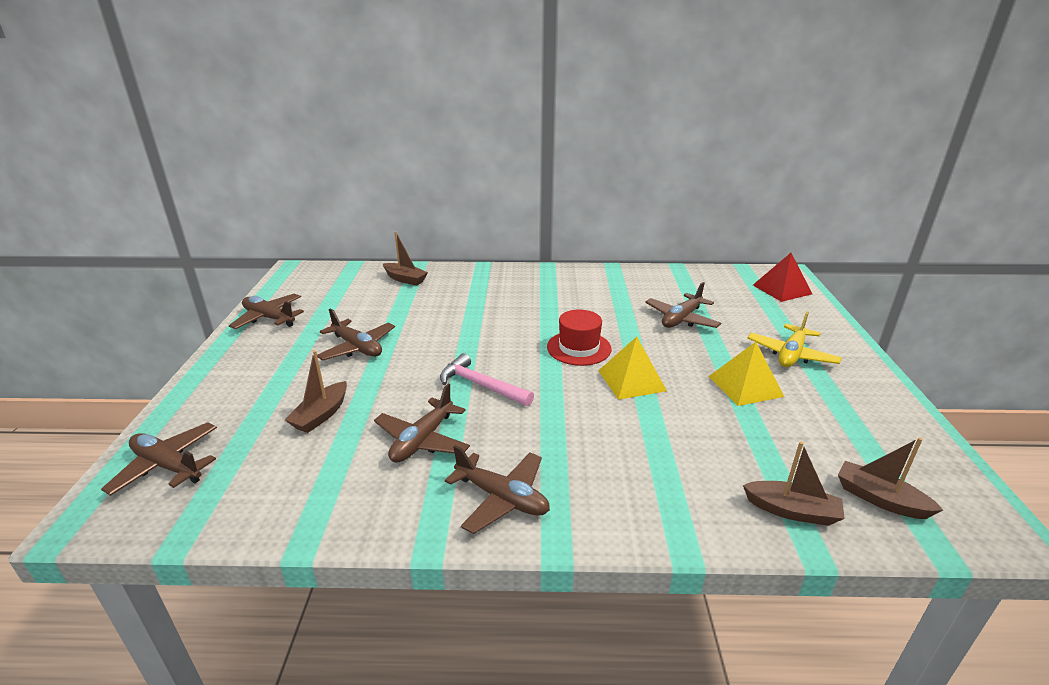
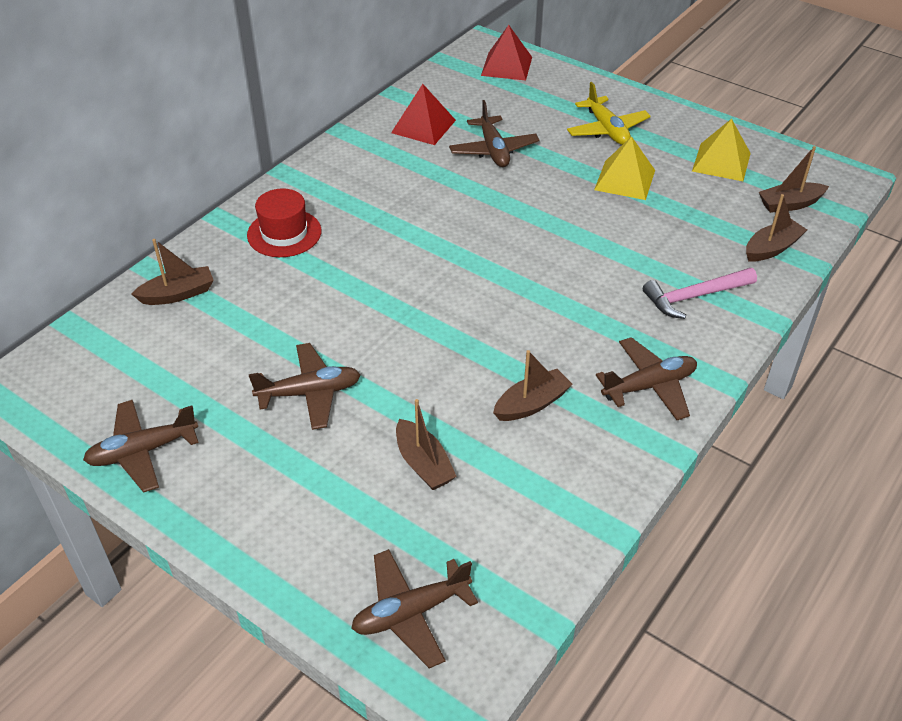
camera: 55 degrees left, 15 degrees up
brown plane [374,384,470,463] -> brown boat [493,350,573,421]
pink hammer [440,353,534,406] -> pink hammer moved to [643,268,757,319]
red hat [547,310,611,366] -> red hat moved to [247,188,321,257]
yellow pyramid [598,337,667,400] -> yellow pyramid moved to [692,119,751,181]
none -> red pyramid [391,84,456,145]

